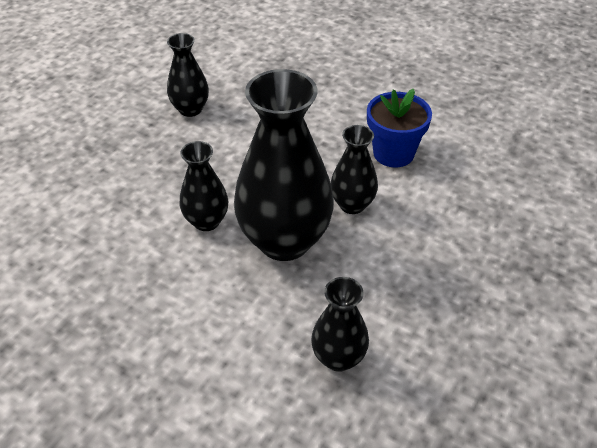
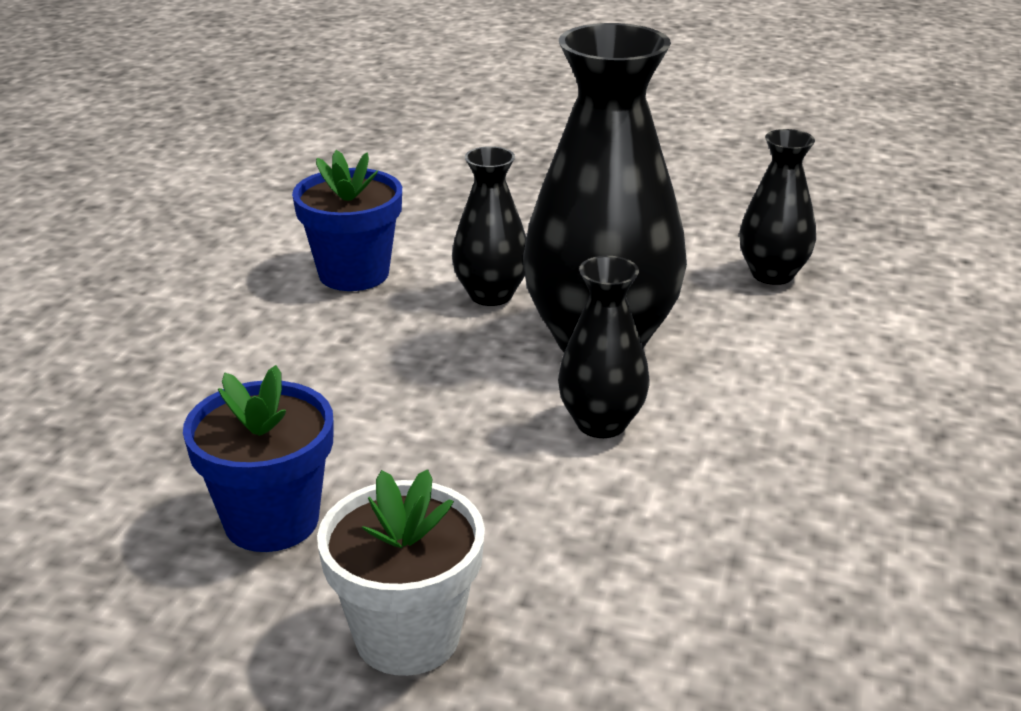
camera: 105 degrees left, 15 degrees down
black vase [167,33,209,117] -> blue flower pot [183,365,333,552]
none -> white flower pot [317,469,485,676]

